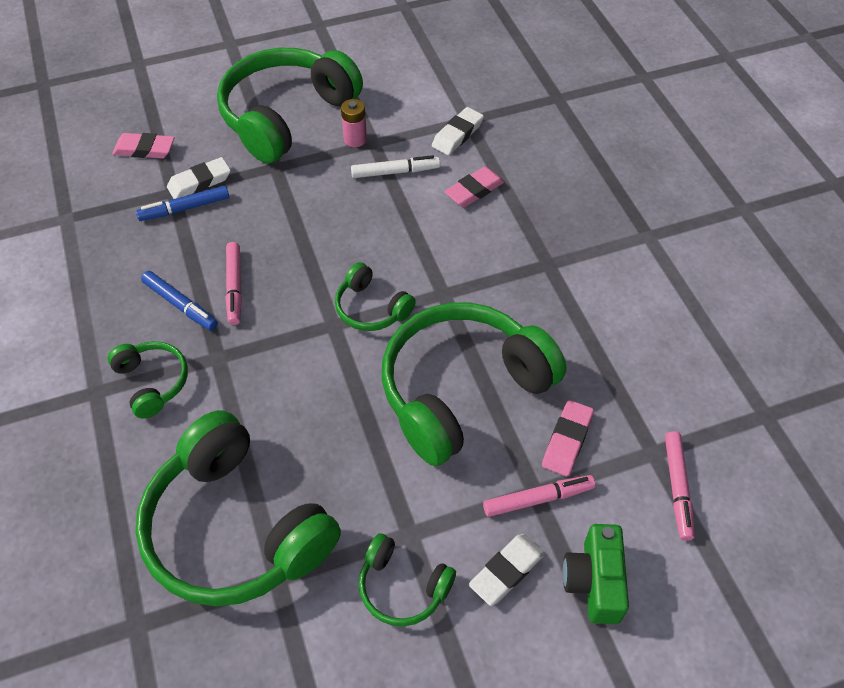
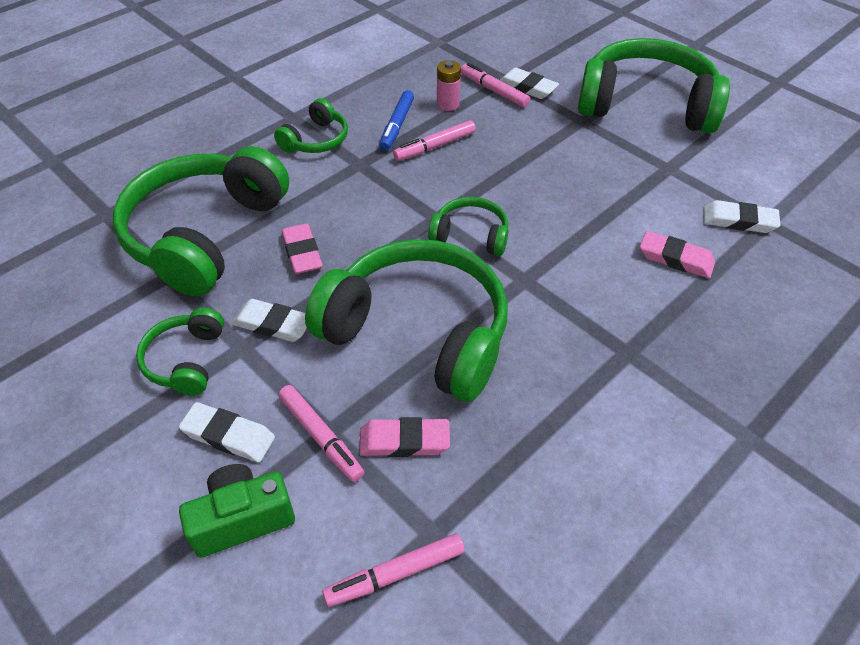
camera: 65 degrees right, 5 degrees down
pink eraser [112,133,175,158] -> pink eraser moved to [282,223,323,274]
blue marker [136,186,229,221] -> pink marker [461,63,530,107]
green headphones [335,262,416,331] -> green headphones turned 90 degrees clockwise [428,197,508,256]
pink battery [341,99,367,147] -> pink battery moved to [437,60,461,111]
white marker [351,155,440,178] -> none
none -> white eraser [232,299,307,342]

